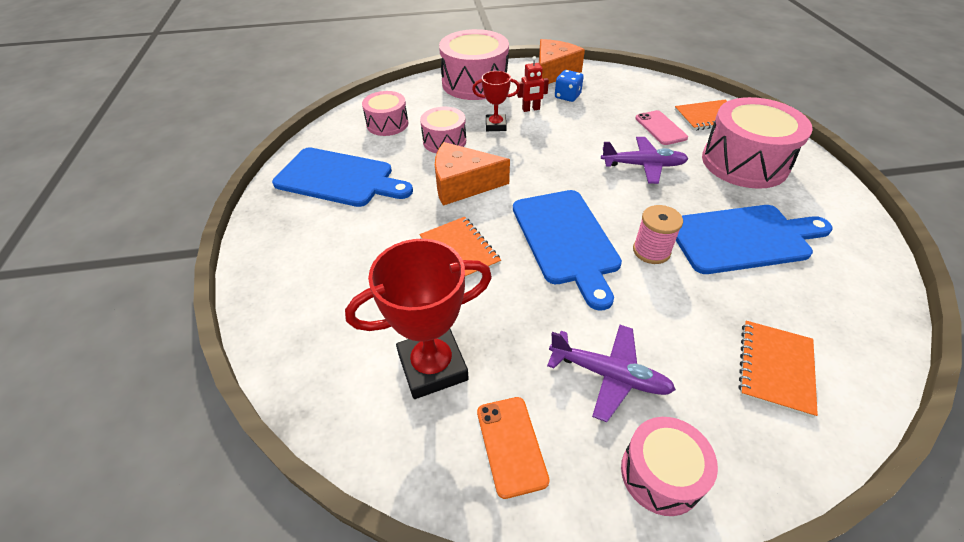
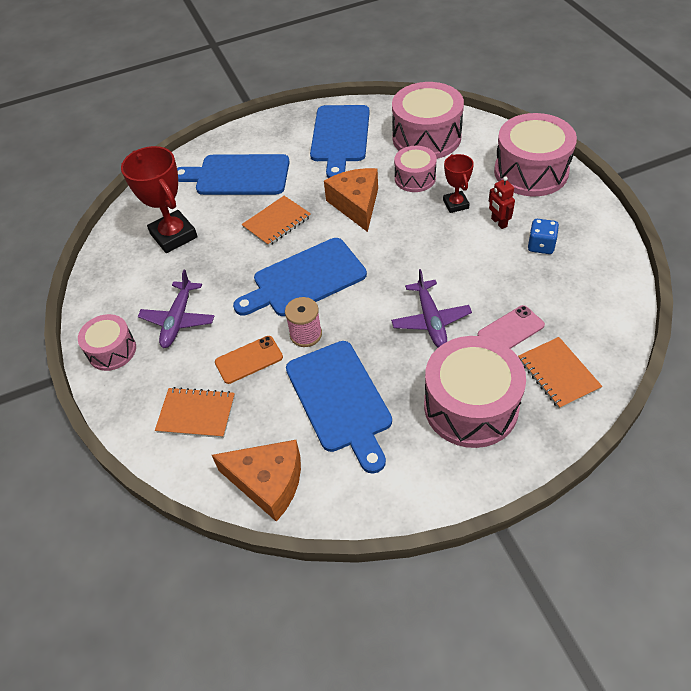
camera: 80 degrees right, 5 degrees up
pink drum [362,91,408,136] -> pink drum [392,82,464,159], size x1.76
orange phone [477,397,550,499] -> orange phone moved to [215,336,283,384]
orange cheese [539,39,585,84] -> orange cheese moved to [212,440,301,522]
none -> blue cutting board [177,154,290,195]

